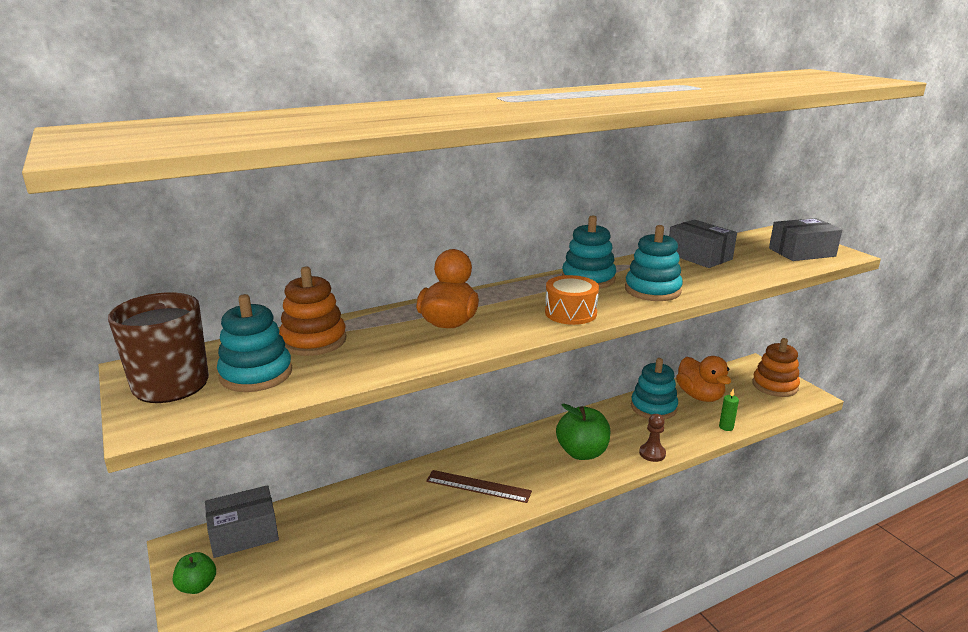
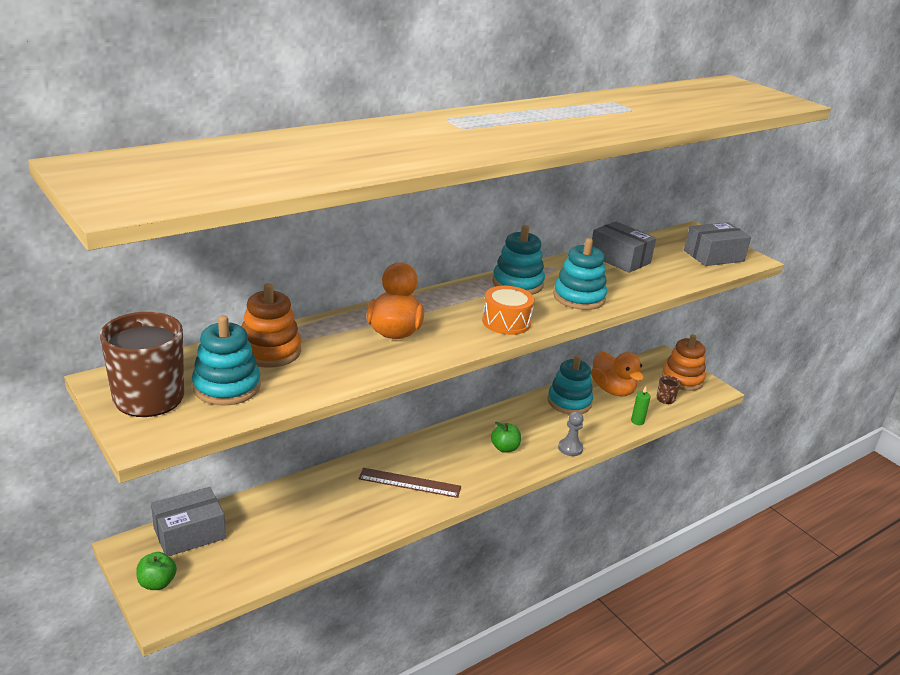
camera: 10 degrees left, 5 degrees up
green apple [556,404,610,460] -> green apple [491,422,521,453], size x0.58
brown pawn [639,414,666,462] -> grey pawn [558,411,584,456]
none -> brown mug [656,375,681,404]

